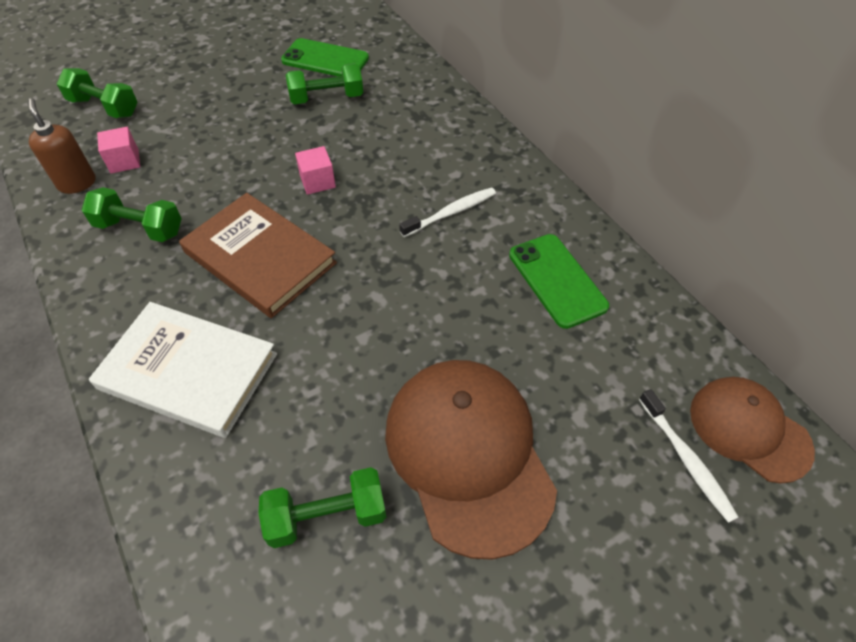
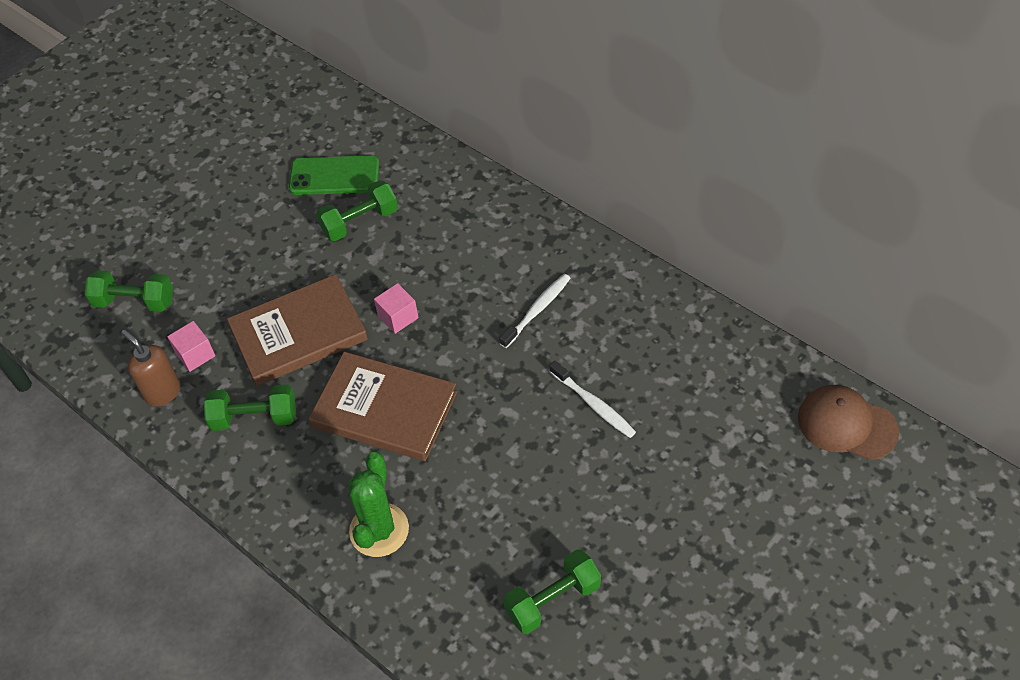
camera: 15 degrees left, 0 degrees up
white book [89,302,277,438] -> green cactus [348,452,409,557]
brown cap [385,360,557,560] -> none
green phone [509,234,609,329] -> none
white toothbrush [639,389,739,523] -> white toothbrush moved to [550,361,636,438]
none -> brown book [227,274,368,386]

